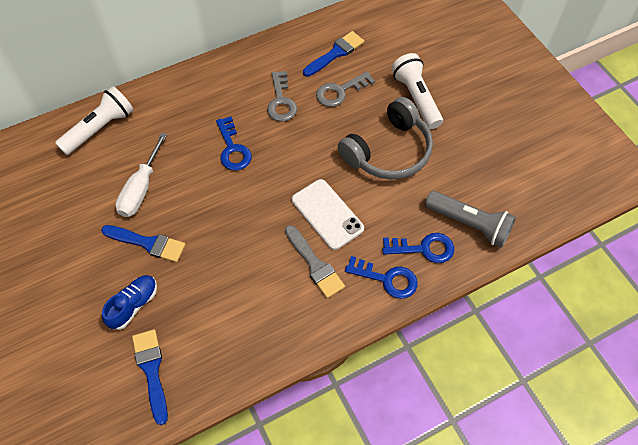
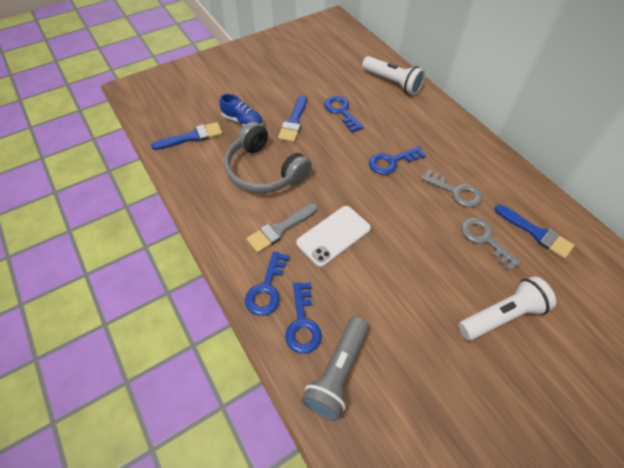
camera: 85 degrees right, 5 degrees down
white screwdriver [115,133,167,217] -> blue key [324,96,364,133]
grey key [267,71,297,121] -> grey key turned 135 degrees counterclockwise [421,169,482,207]
grey headphones [338,97,433,180] -> grey headphones moved to [224,122,312,193]

